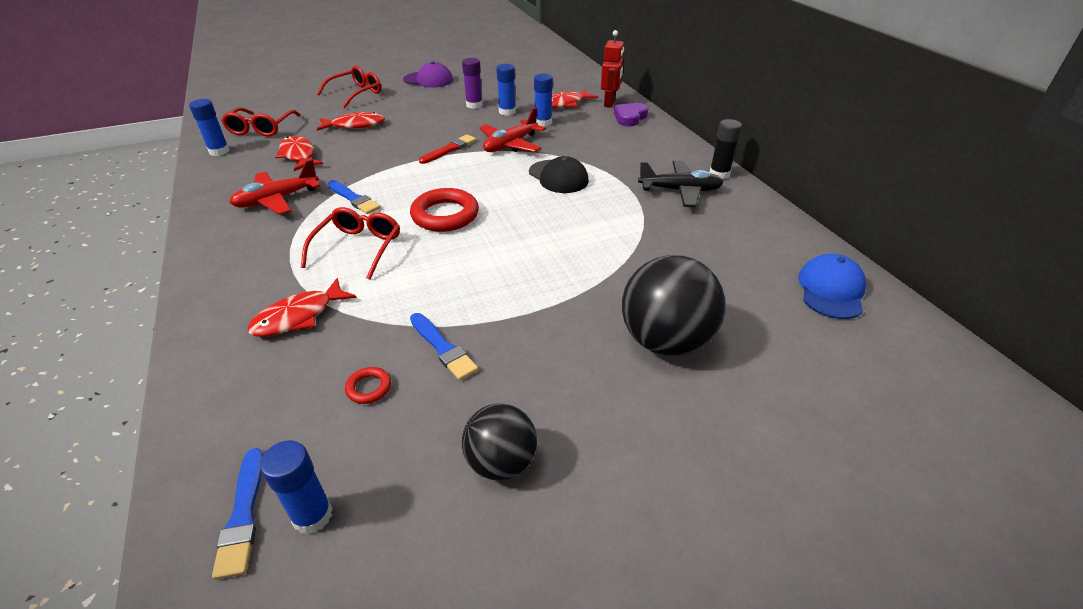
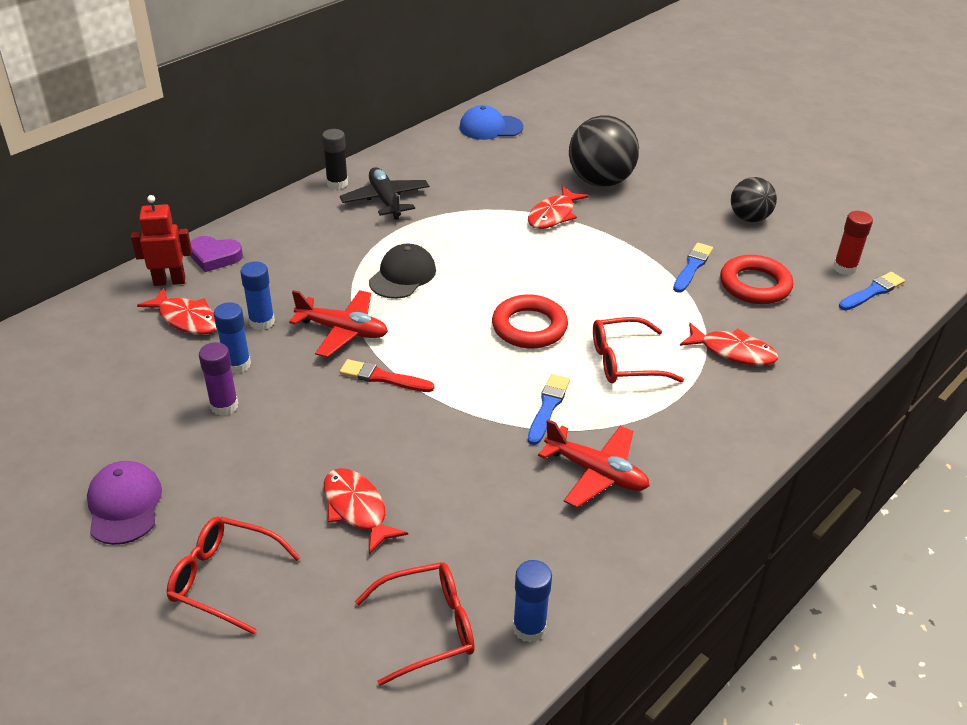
camera: 115 degrees left, 0 degrees up
blue glue stick [260,440,332,535] -> red glue stick [833,211,873,275]
red fish [275,136,323,171] -> red fish moved to [528,186,588,229]
red ring [345,367,391,404] -> red ring [720,255,793,304], size x2.13

